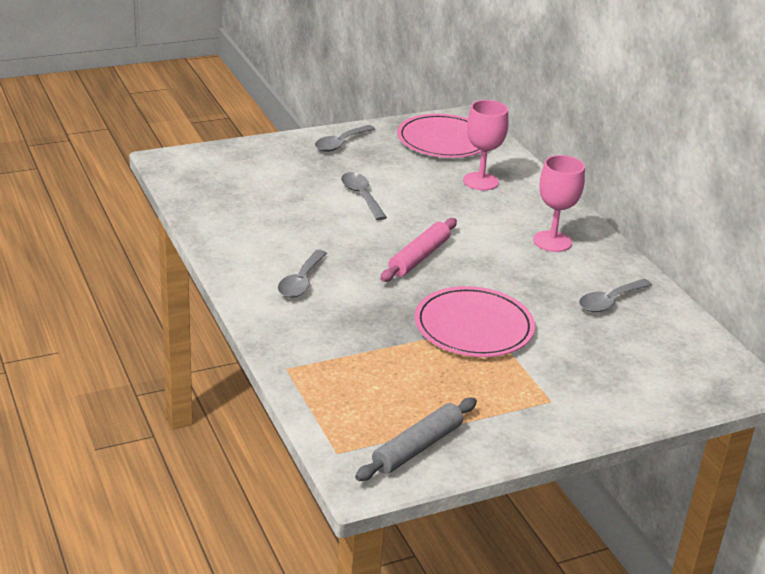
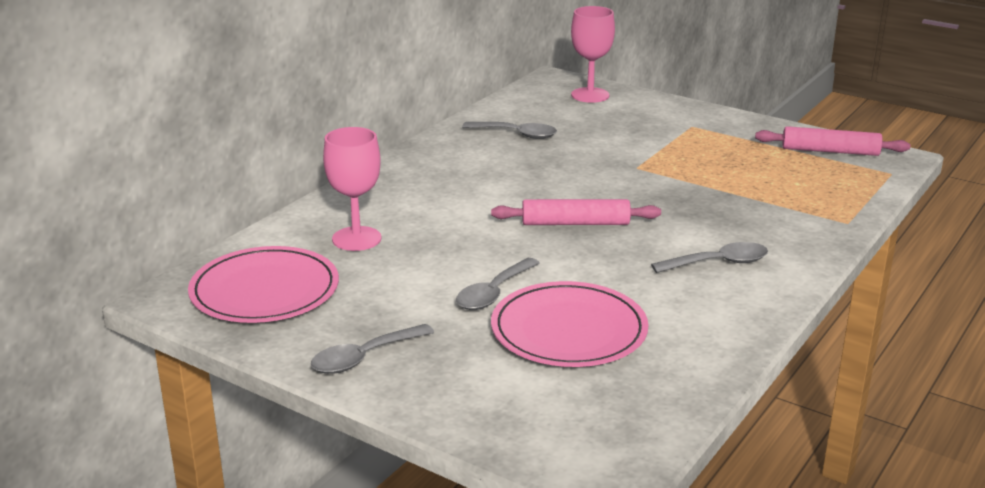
camera: 120 degrees left, 5 degrees down
grey spoon [315,125,375,152] -> grey spoon turned 135 degrees clockwise [311,324,434,374]
grey rolling pin [355,398,477,481] -> pink rolling pin [755,126,910,156]
pink plate [415,286,535,357] -> pink plate moved to [491,281,648,367]
pink goblet [533,155,585,252] -> pink goblet moved to [571,6,615,103]

